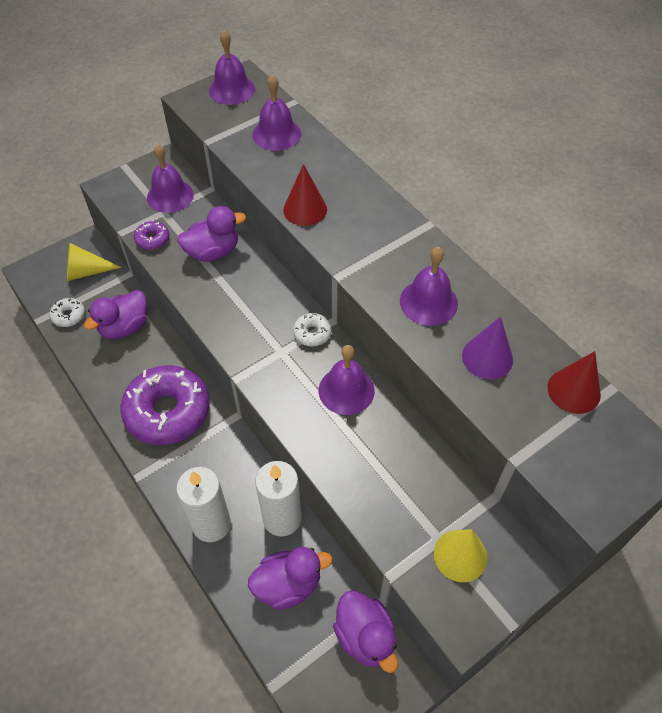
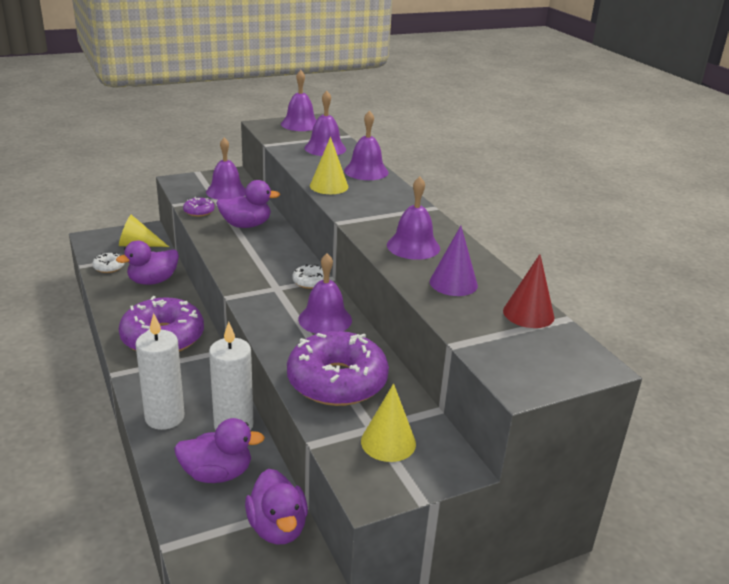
camera: 10 degrees right, 25 degrees down
red cone [283,164,327,226] -> yellow cone [310,137,348,194]
none -> purple donut [287,331,389,406]
none -> purple bell [344,111,388,180]

